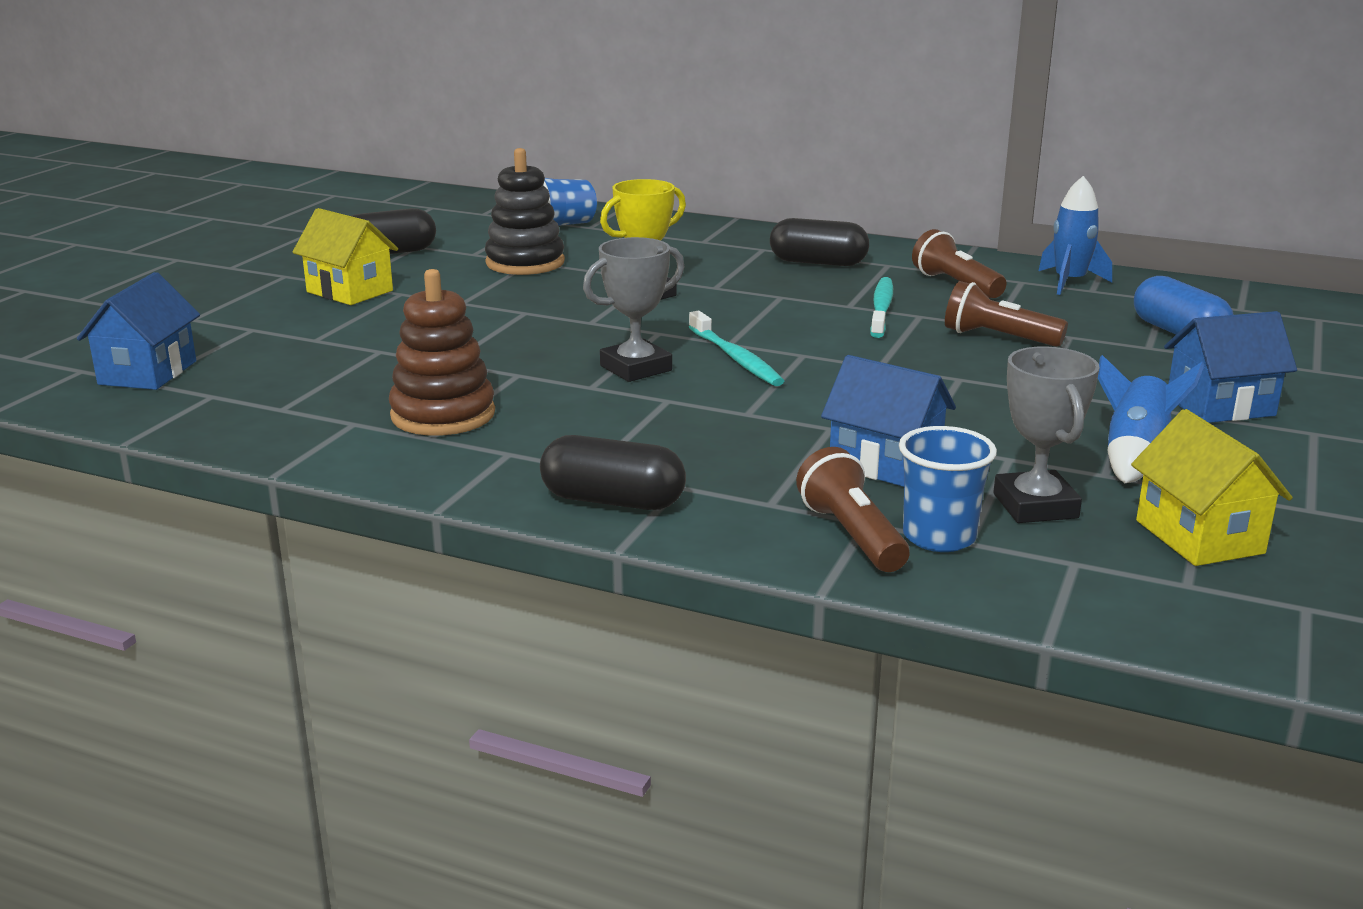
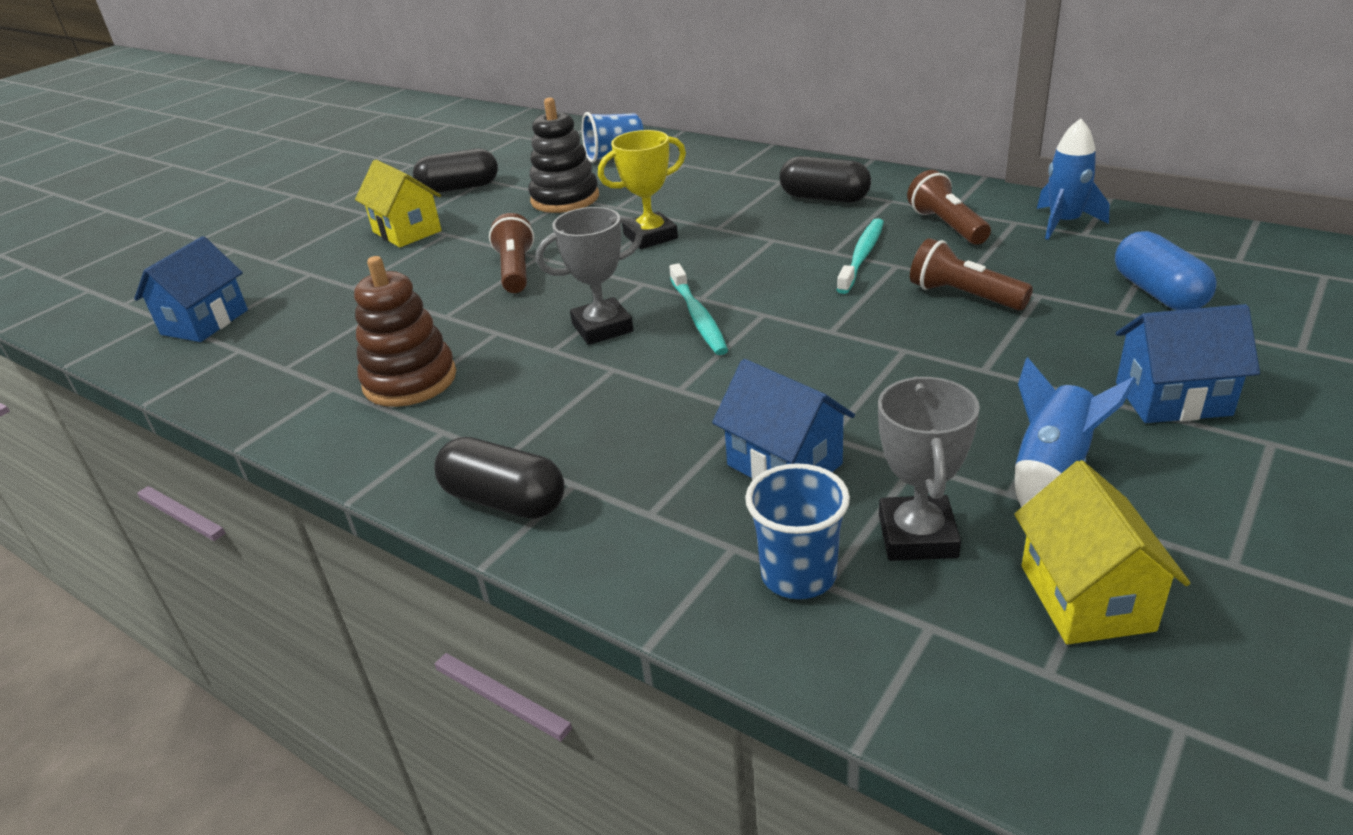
camera: 15 degrees right, 10 degrees up
brown flashlight [796,447,909,572] -> brown flashlight moved to [489,213,534,293]

